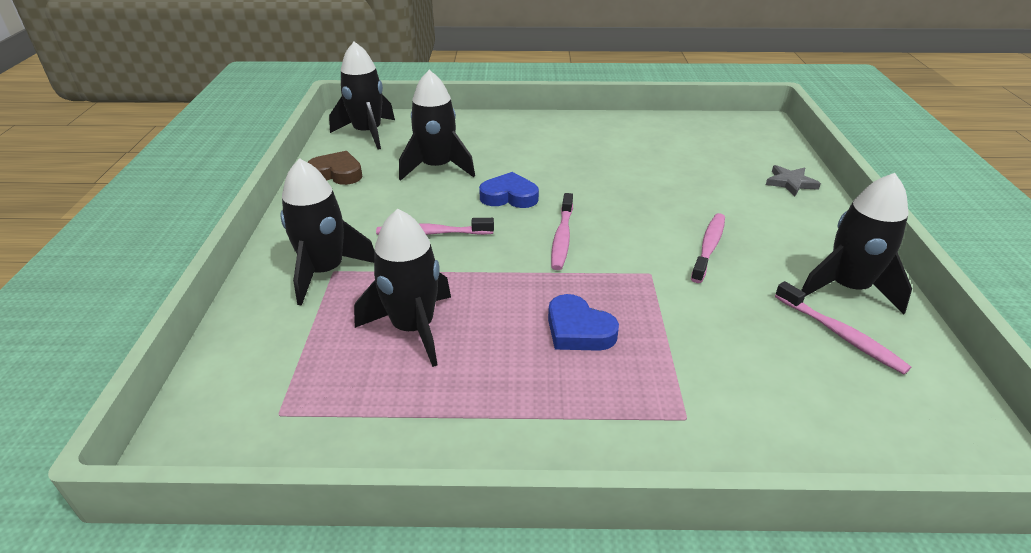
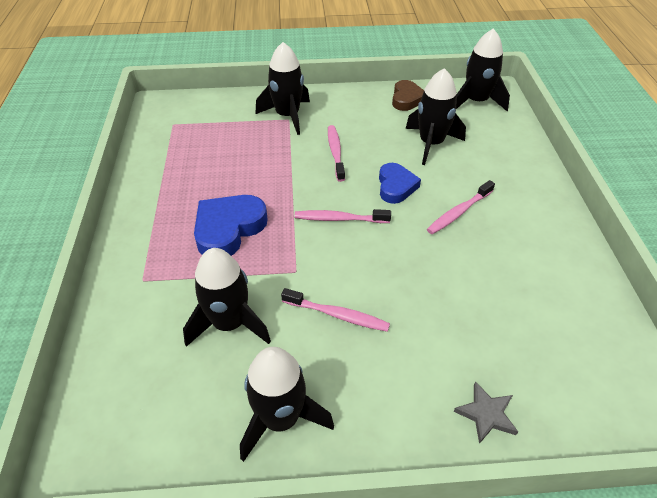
camera: 85 degrees right, 10 degrees up
black rocket [354,209,451,367] -> black rocket moved to [183,248,271,347]
blue heart [548,294,619,351] -> blue heart [194,195,268,256], size x1.52
pink toothbrush [775,281,911,374] -> pink toothbrush moved to [427,180,495,234]

